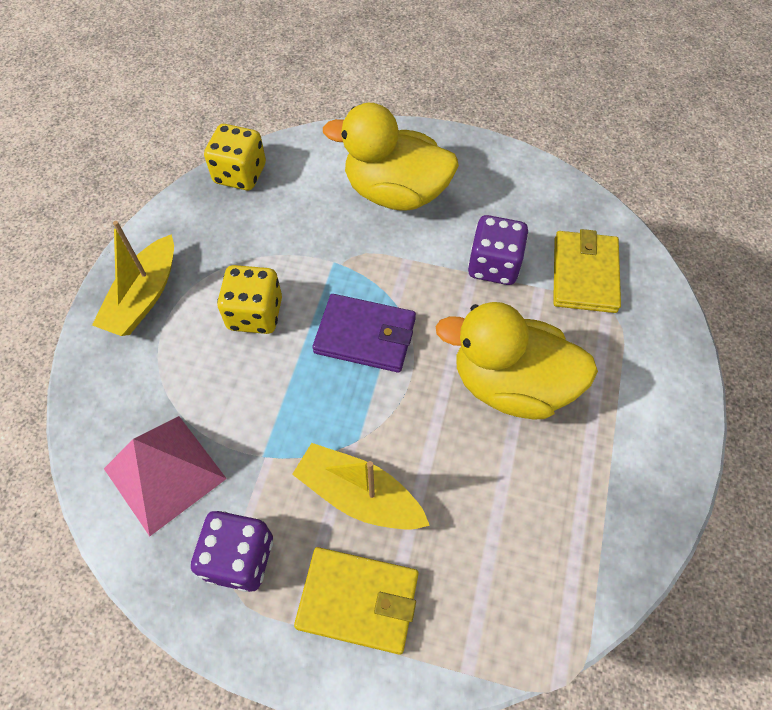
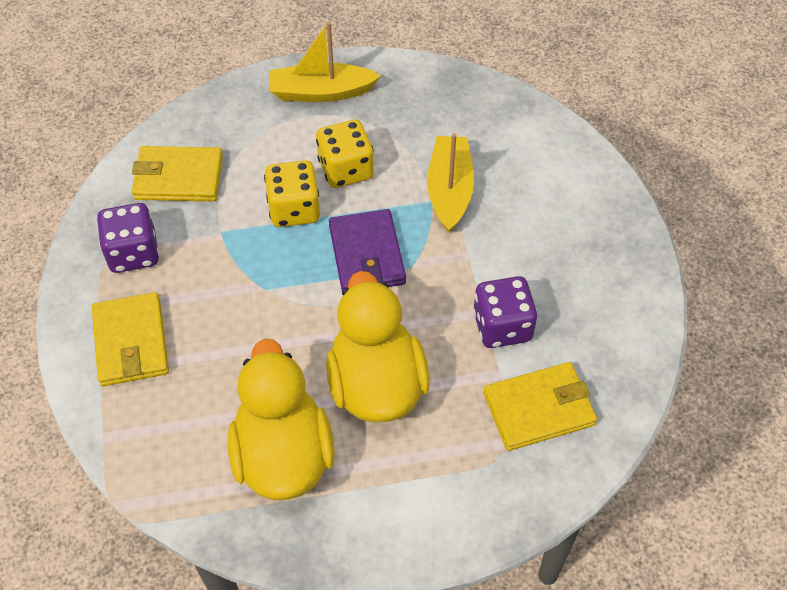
camera: 65 degrees right, 5 degrees down
pink pyramid [104,416,227,536] -> yellow wallet [131,146,223,201]
yellow dice [204,124,266,190] -> yellow dice moved to [264,160,320,227]
yellow boat [292,443,430,530] -> yellow boat moved to [427,133,474,233]
yellow duck [323,103,459,211] -> yellow duck moved to [228,339,335,500]

